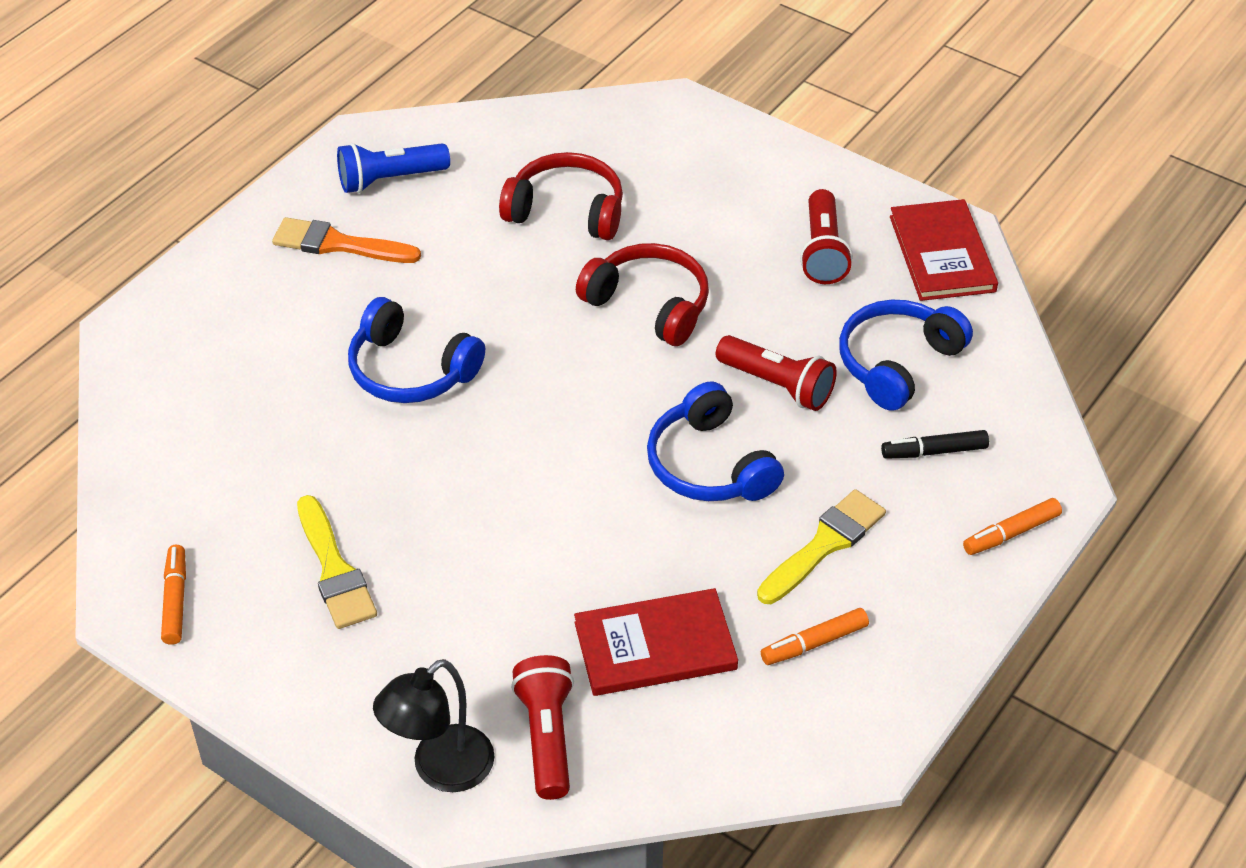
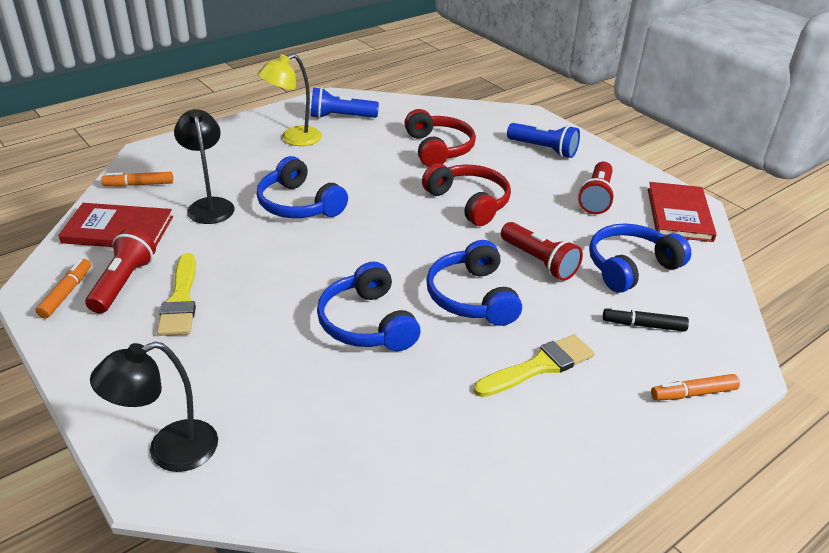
camera: 15 degrees right, 10 degrees down
orange brush [272,217,421,263] -> yellow lamp [257,54,322,146]
red headphones [499,152,623,240] -> red headphones turned 45 degrees clockwise [404,109,476,167]
red flashlight [511,655,574,800] -> red flashlight moved to [85,228,156,314]
red book [574,588,738,696] -> red book moved to [58,203,173,247]
orange marker [761,608,869,665] -> orange marker moved to [101,172,173,187]
none -> black lamp [174,109,235,224]
none -> blue headphones [317,262,420,351]
none -> blue flashlight [507,123,580,158]

